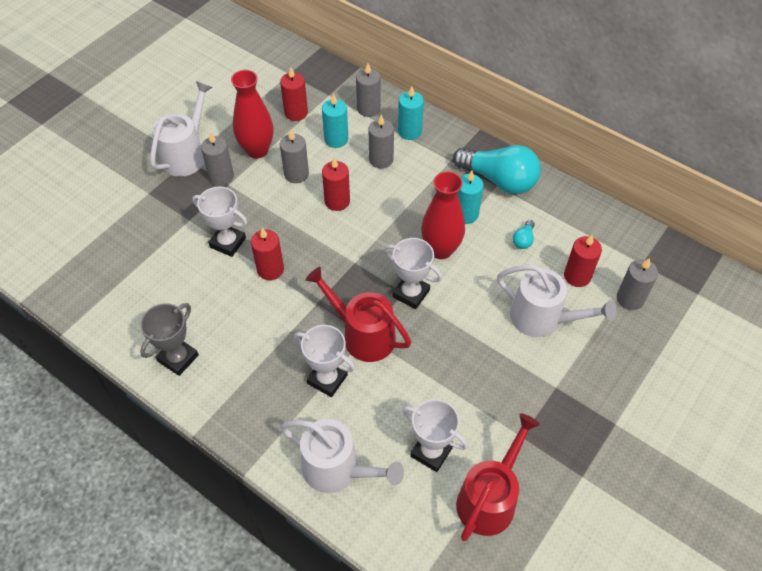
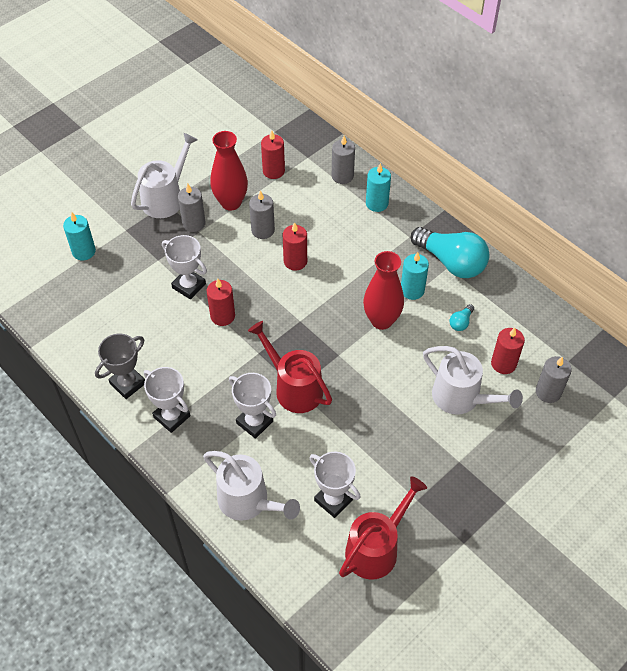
camera: 10 degrees right, 0 degrees up
turquoise candle [322,93,348,148] -> turquoise candle moved to [63,212,96,260]
grey candle [368,114,394,168] -> none
white trophy [384,238,442,309] -> white trophy moved to [144,367,190,433]

